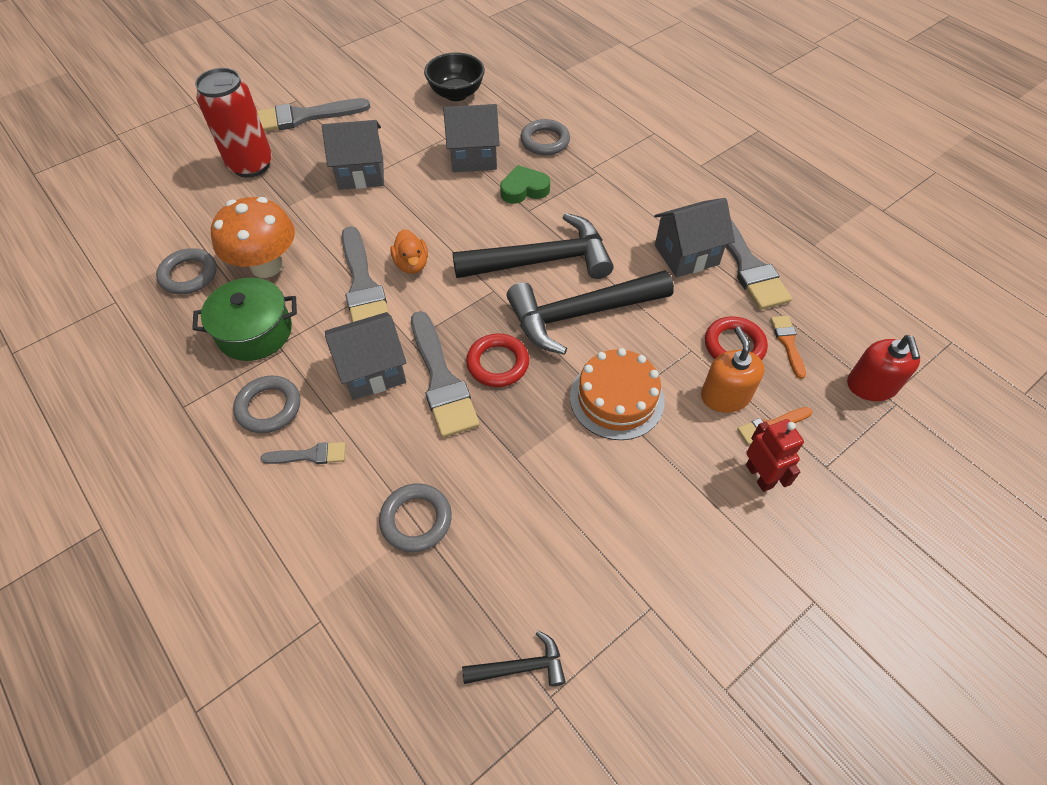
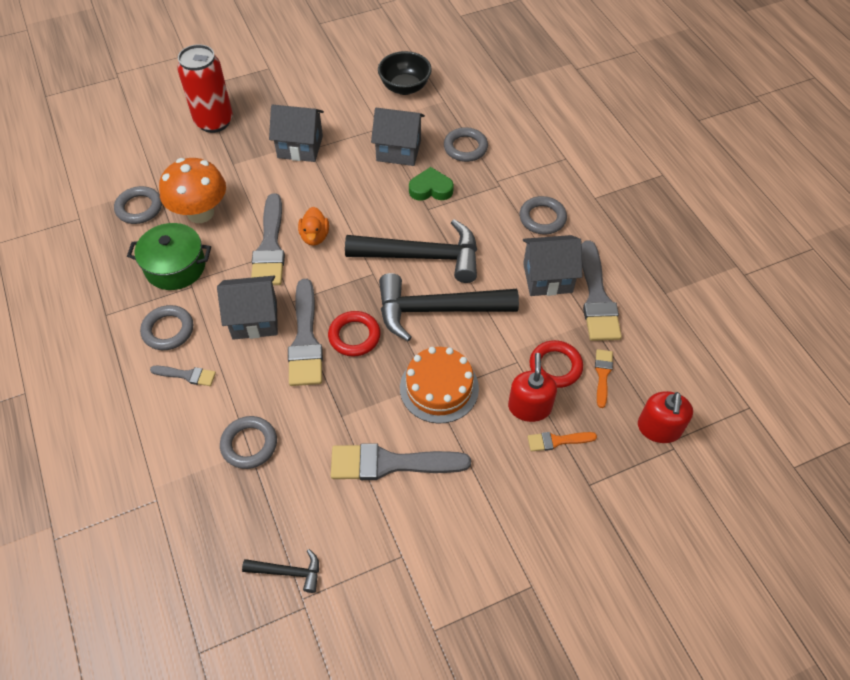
camera: 15 degrees right, 0 degrees up
grey brush [257,98,371,132] -> grey brush moved to [331,443,471,480]
orange soap dispenser [701,327,765,413] -> red soap dispenser [508,353,557,422]
red robot [746,419,804,492] -> none
none -> grey ring [519,196,567,234]

